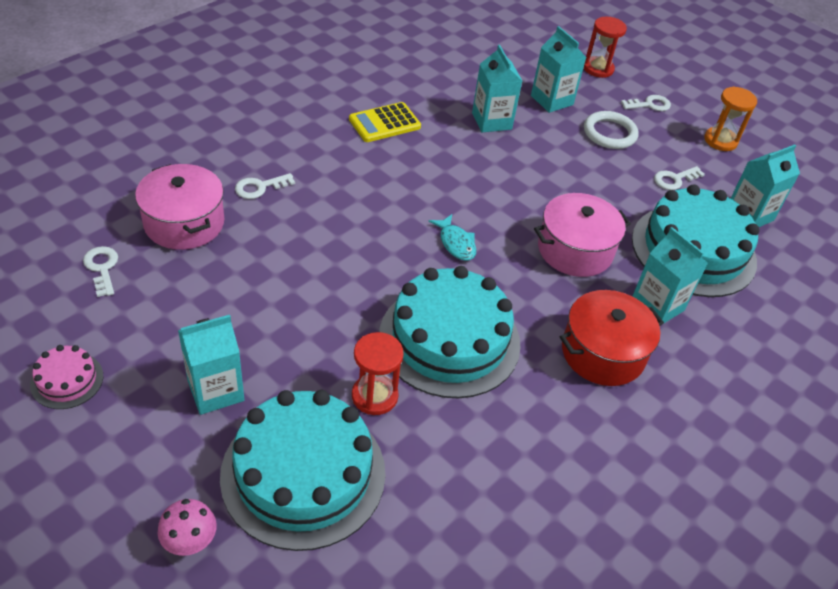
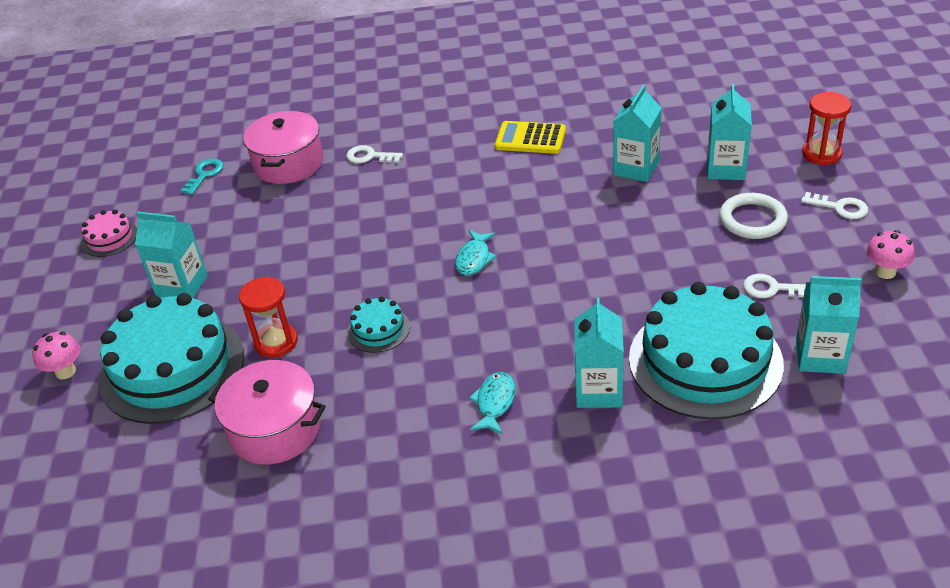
camera: 50 degrees right, 5 degrees down
white key [83,246,118,297] -> turquoise key [180,159,223,195]
turquoise cake [379,266,521,398] -> turquoise cake [347,297,410,353], size x0.45
pink pot [534,193,631,277] -> pink pot moved to [208,360,326,465]
red pot [560,290,664,386] -> turquoise fish [469,372,516,435]
orange hourglass [704,87,757,151] -> pink mushroom [866,230,915,279]

